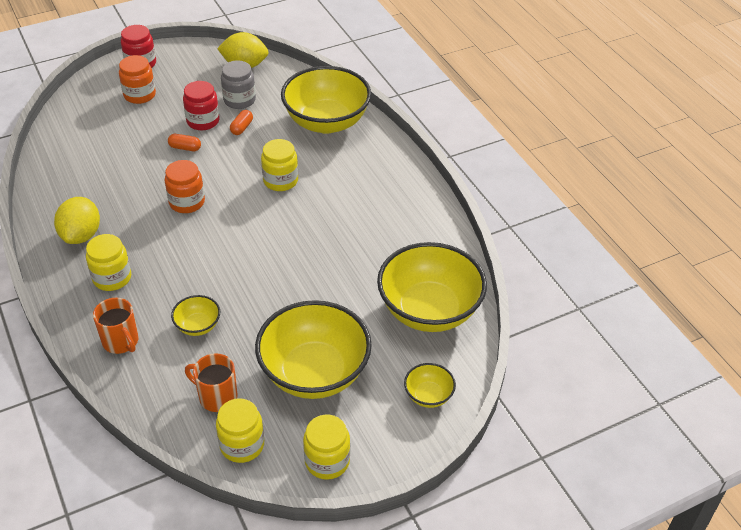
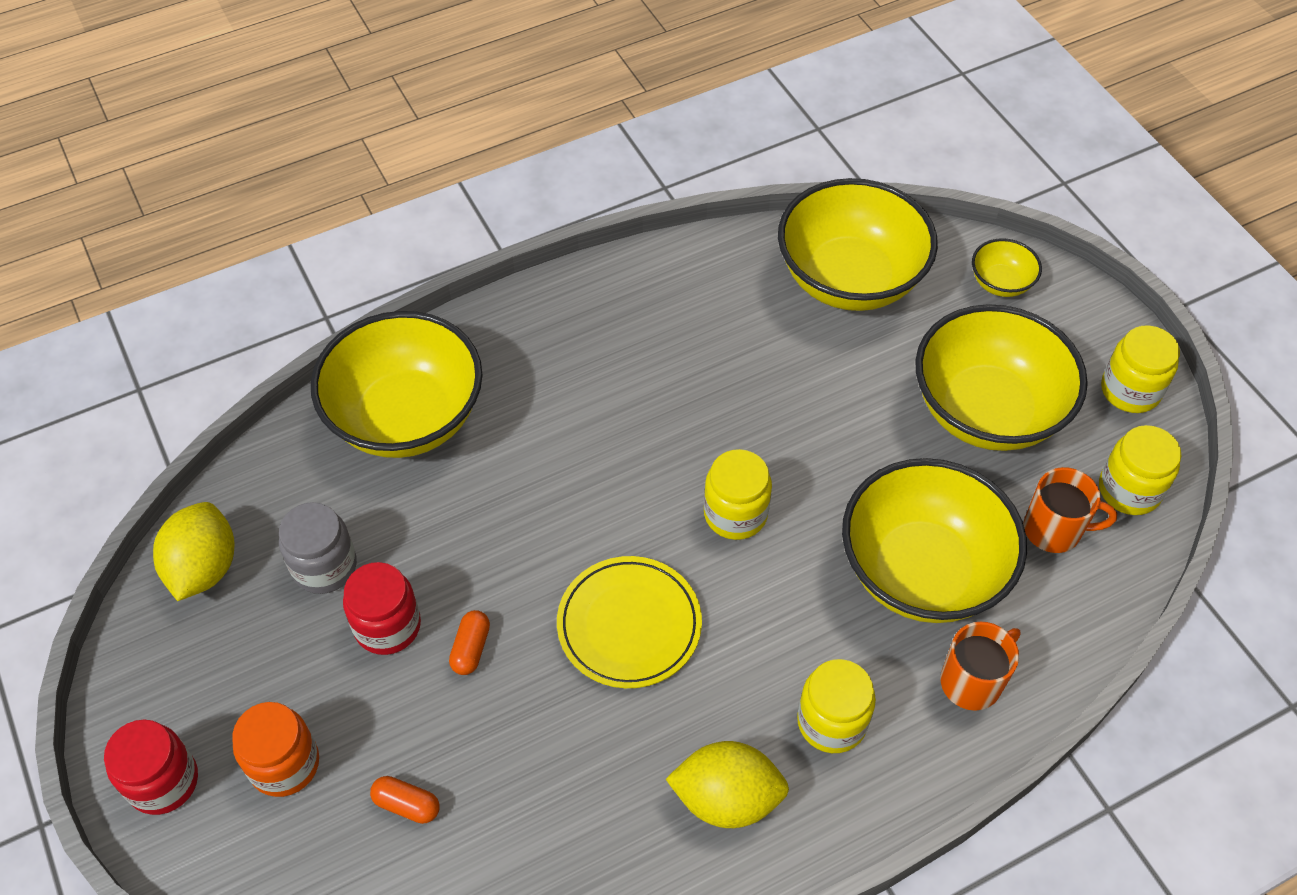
camera: 90 degrees left, 10 degrees up
orange jar [165,160,205,213] -> yellow plate [557,556,702,688]
yellow bowl [171,295,220,336] -> yellow bowl [842,458,1027,623], size x2.25
orange mug [185,353,237,412] -> orange mug turned 105 degrees counterclockwise [1024,467,1117,553]
orange capsule [230,110,253,135] -> orange capsule moved to [370,776,439,824]
yellow jar [261,139,298,191] -> yellow jar moved to [704,449,772,540]

